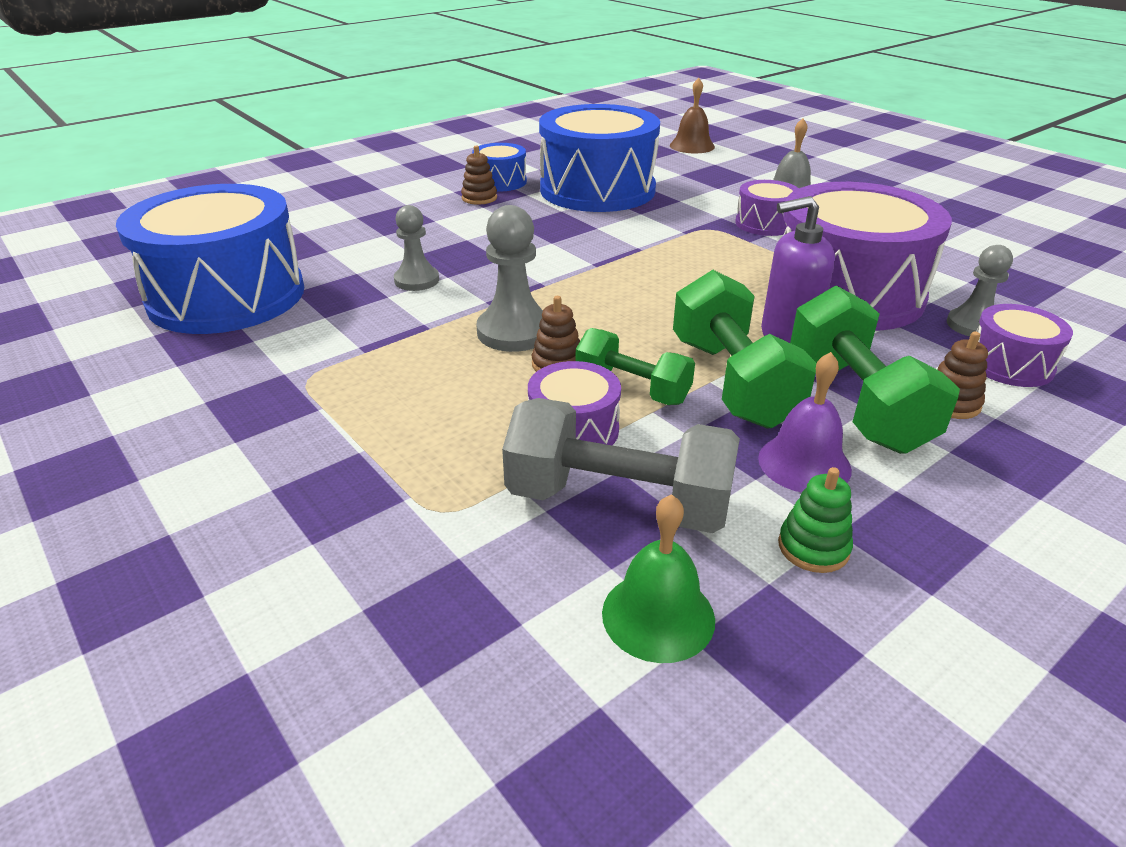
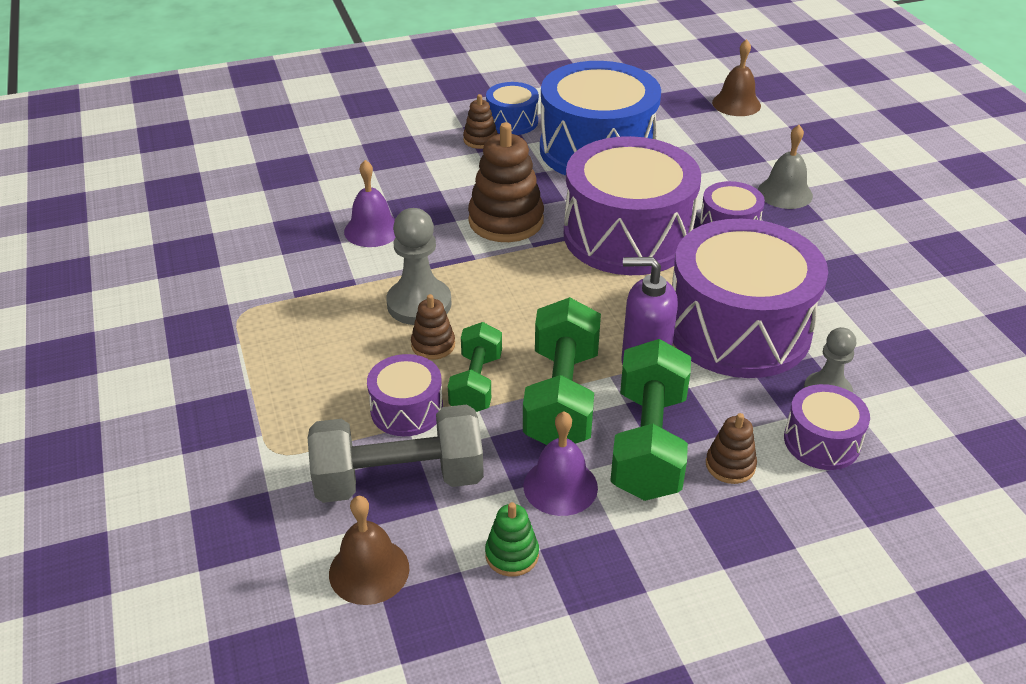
camera: 20 degrees right, 5 degrees up
blue drum [116,184,304,334] -> none
grey pawn [394,205,439,291] -> purple bell [344,160,396,247]
grey dumbbell [502,398,740,533] -> grey dumbbell turned 45 degrees counterclockwise [308,404,484,503]
green dumbbell [576,328,695,405] -> green dumbbell turned 45 degrees clockwise [448,322,502,412]
green bell [602,494,715,663] -> brown bell [329,496,409,605]
none -> brown stacking toy [468,122,544,242]
none -> purple drum [564,136,701,275]

